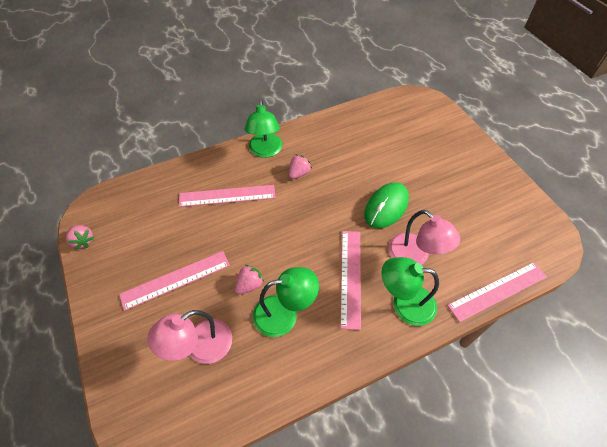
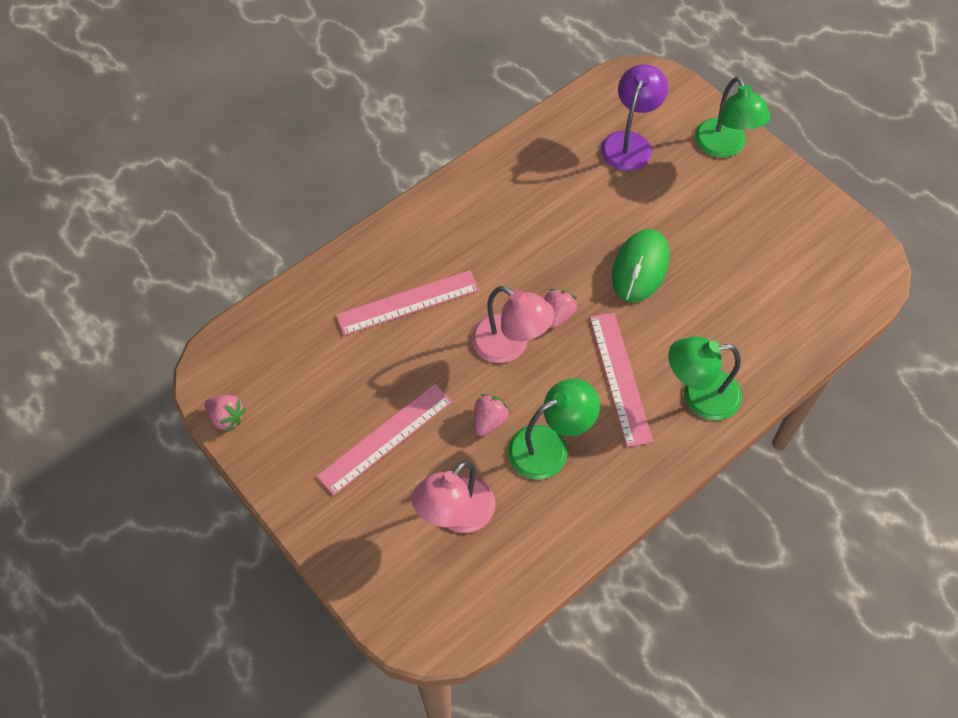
camera: 15 degrees left, 5 degrees up
green lamp [245,99,282,158] -> green lamp moved to [695,76,770,158]
pink strawberry [289,154,312,179] -> pink strawberry moved to [544,289,577,329]
pink lamp [388,210,460,265] -> pink lamp moved to [472,286,555,363]
pink ruler [447,262,547,322] -> none
none -> purple lamp [601,64,668,171]

